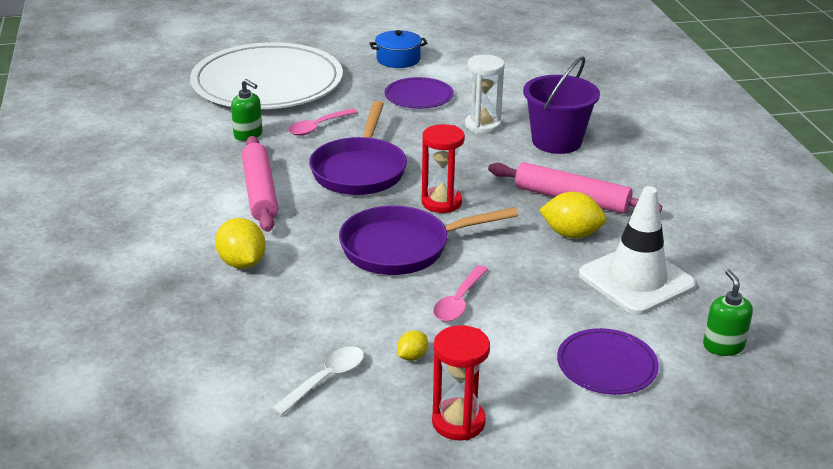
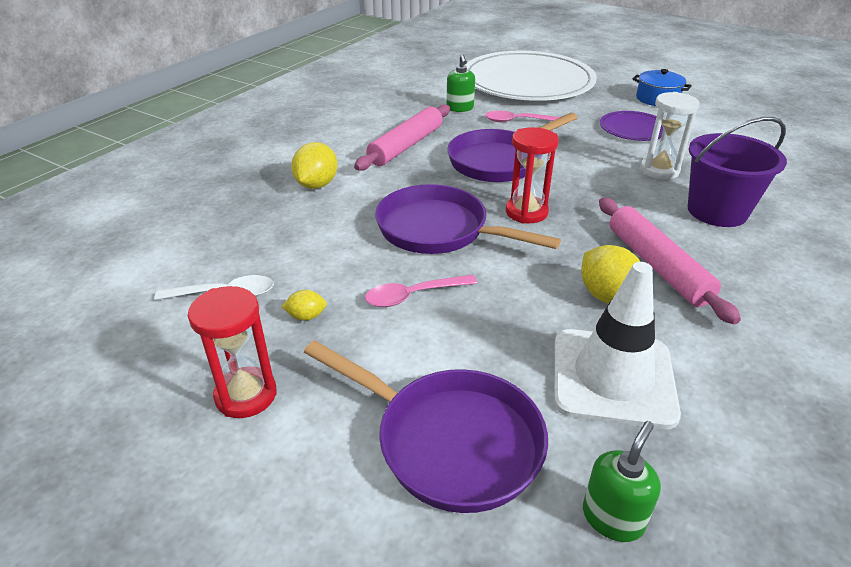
camera: 45 degrees right, 5 degrees up
purple plate [557,328,659,395] -> purple pan [304,340,548,513]

